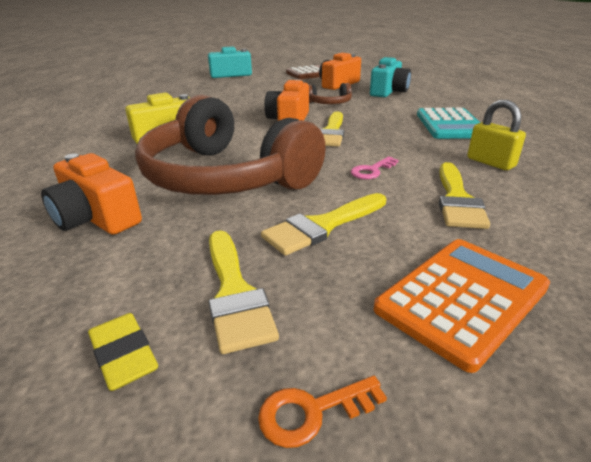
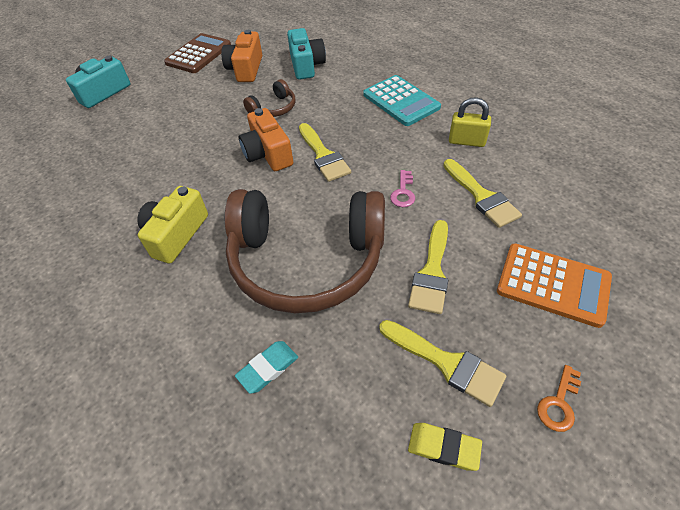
camera: 35 degrees left, 20 degrees up
orange camera [41,153,142,235] -> turquoise eraser [235,341,298,394]
orange calculator [374,239,550,373] -> orange calculator turned 105 degrees clockwise [497,243,612,328]

